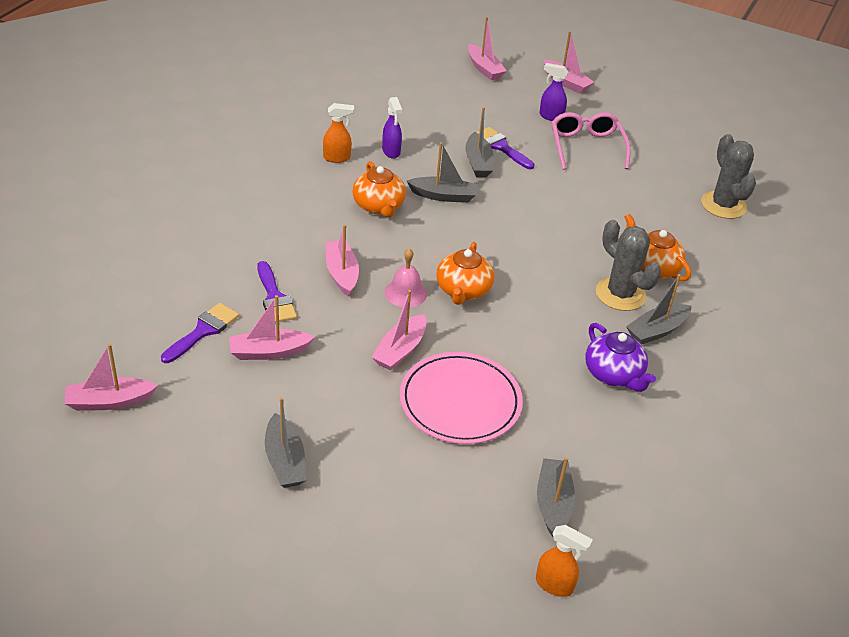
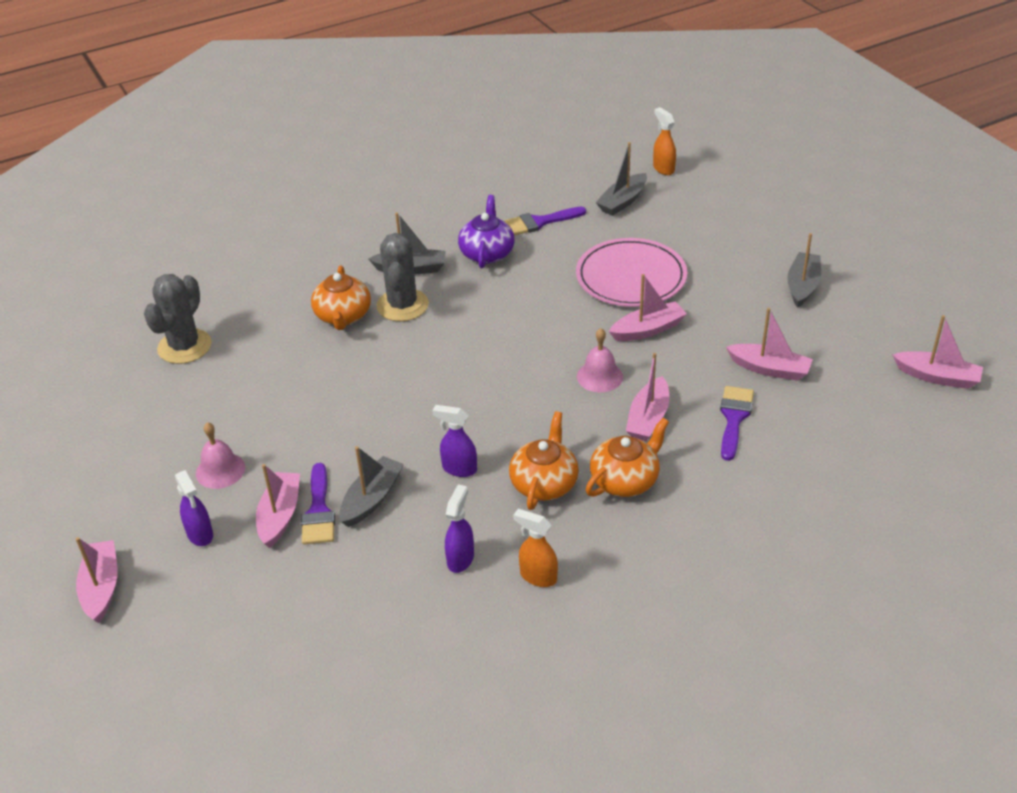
camera: 140 degrees left, 0 degrees up
purple brush [161,303,239,363] -> purple brush moved to [504,207,586,236]
grey boat [407,142,478,203] -> purple spray bottle [432,405,477,477]
orange teapot [436,242,495,305] -> orange teapot moved to [586,418,669,497]
pink boat [468,17,507,80] -> pink boat moved to [256,464,300,548]
pink glasses [551,112,631,170] -> pink bell [196,422,245,489]

